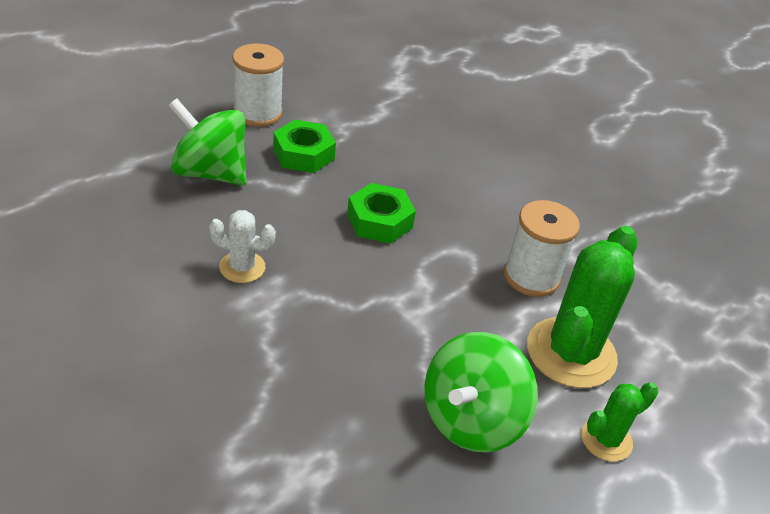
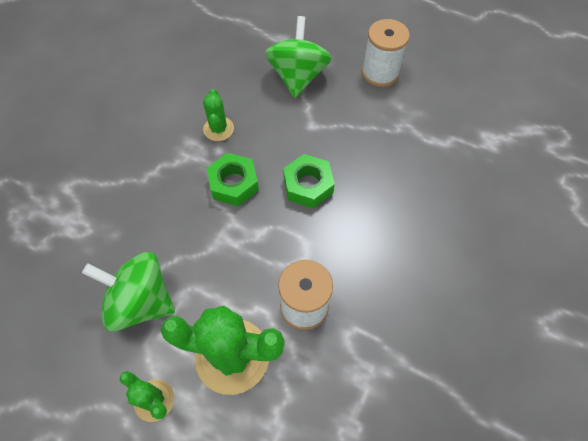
camera: 75 degrees right, 20 degrees up
white cactus [209,210,276,283] -> green cactus [203,89,234,141]
green nut [273,120,336,173] -> green nut moved to [207,153,259,206]

